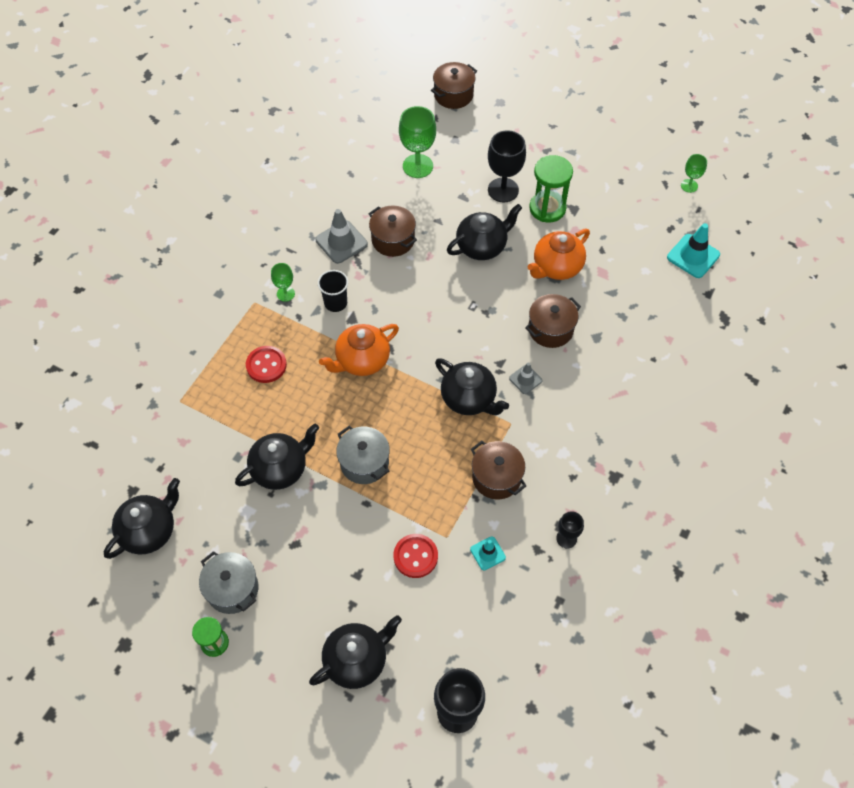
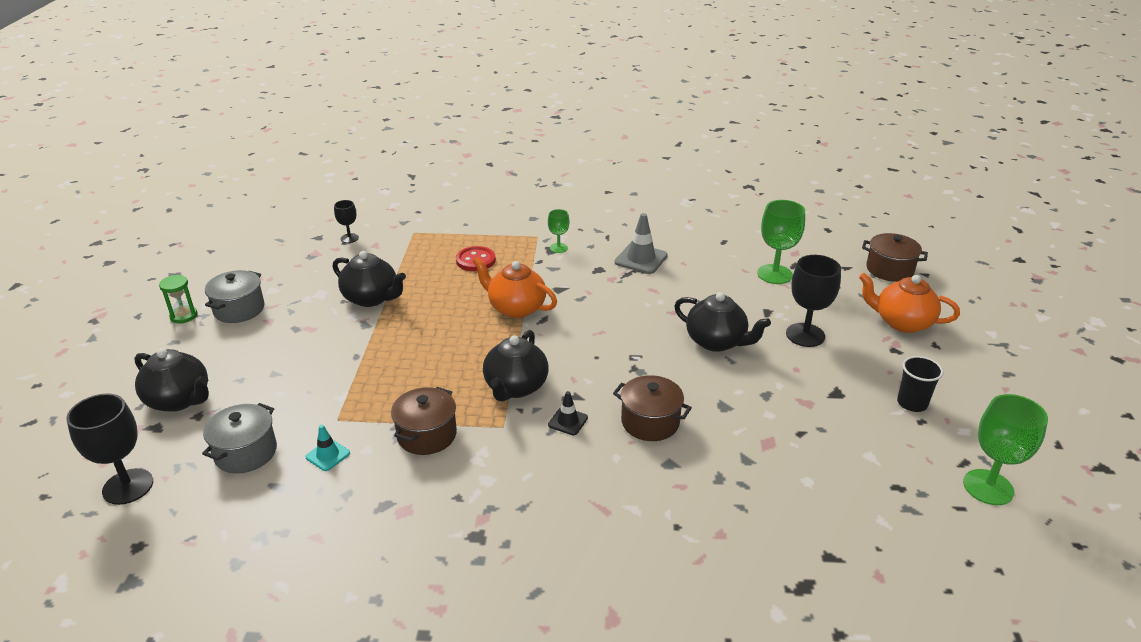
camera: 65 degrees right, 25 degrees down
black teapot [104,478,180,559] -> none
black cup [318,270,348,312] -> black cup moved to [897,356,943,412]
grey pot [336,426,390,484] -> grey pot moved to [202,403,277,474]
brown pot [369,205,417,257] -> none
red button [394,534,438,578] -> none
grey traffic cone [509,363,543,394] -> black traffic cone [548,391,588,435]
orange teapot [528,229,590,280] -> orange teapot moved to [859,273,960,333]
green hourglass [529,155,573,223] -> none
black goblet [556,511,584,548] -> black goblet moved to [334,200,359,243]
turquoise traffic cone [667,223,720,278] -> none
green goblet [681,154,707,193] -> green goblet [963,394,1048,505], size x1.82

